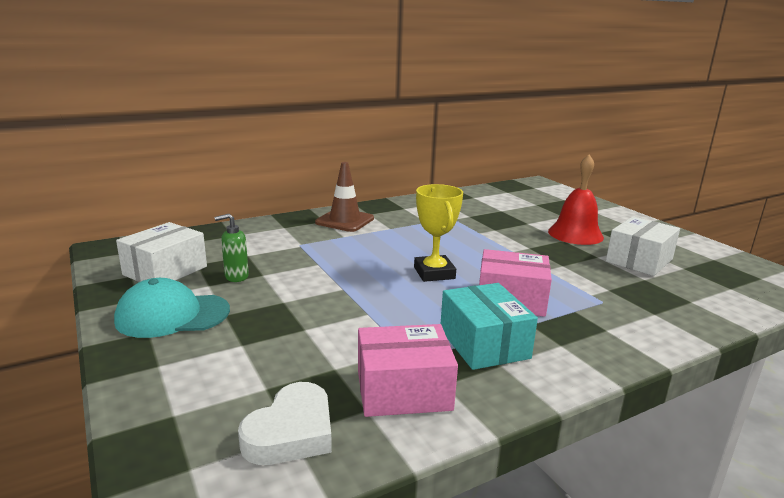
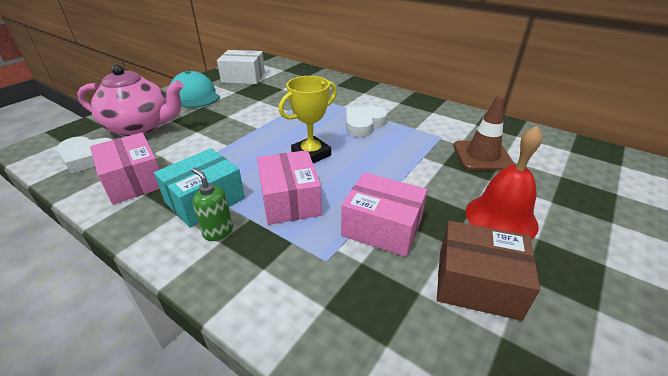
camera: 65 degrees right, 15 degrees up
green soap dispenser [214,214,249,282] -> green soap dispenser moved to [191,168,233,241]
brown traffic cone [315,162,374,232] -> brown traffic cone moved to [453,95,515,170]
white box [606,216,680,276] -> brown box [437,221,540,321]
none -> pink teapot [77,64,184,136]
none -> pink box [341,172,427,257]
none -> white heart [346,106,387,137]

